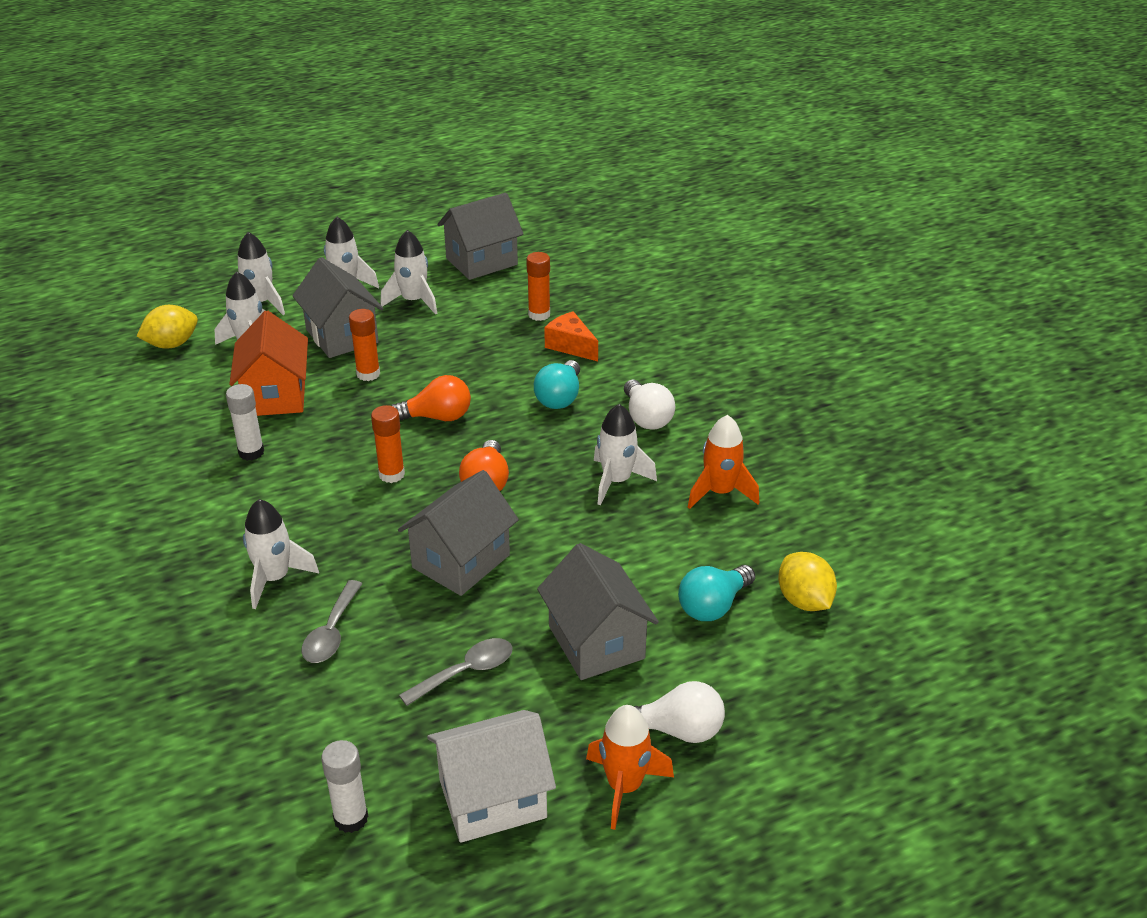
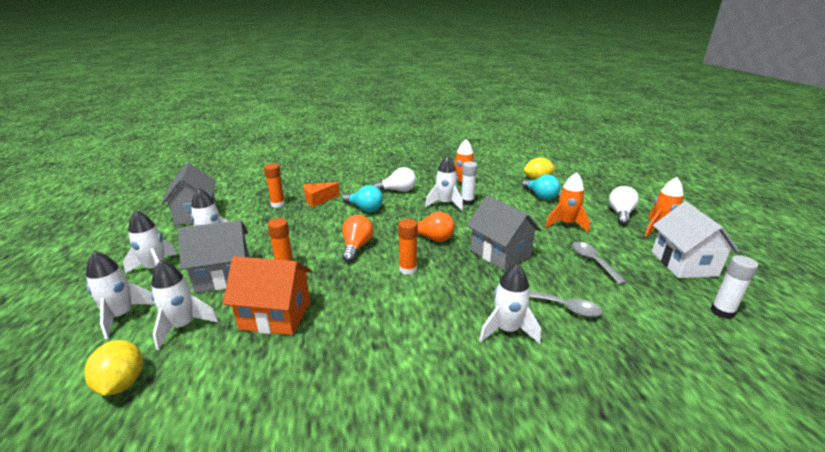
camera: 75 degrees left, 10 degrees down
white glue stick [226,384,264,461] -> white glue stick moved to [461,161,477,205]
grey house [537,543,659,680] -> orange rocket [545,172,590,233]

